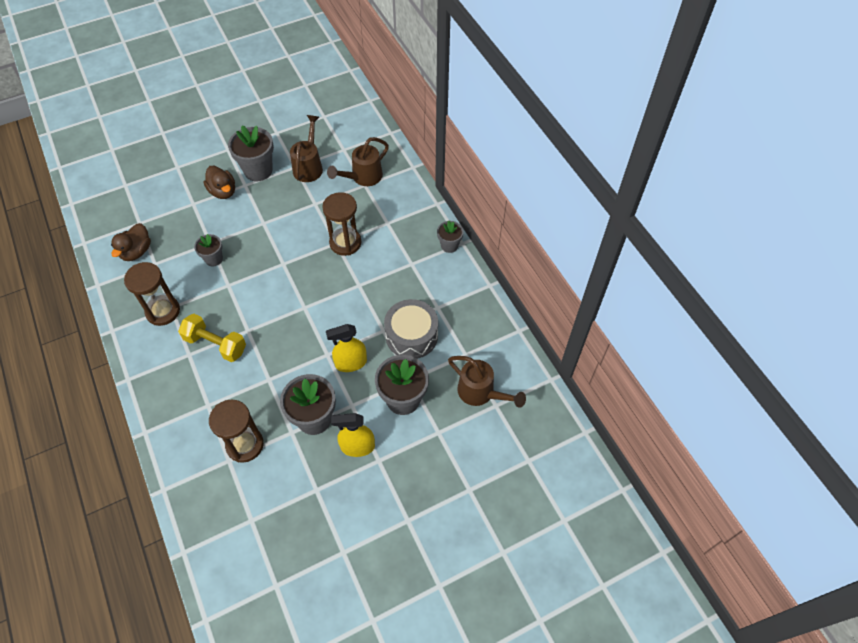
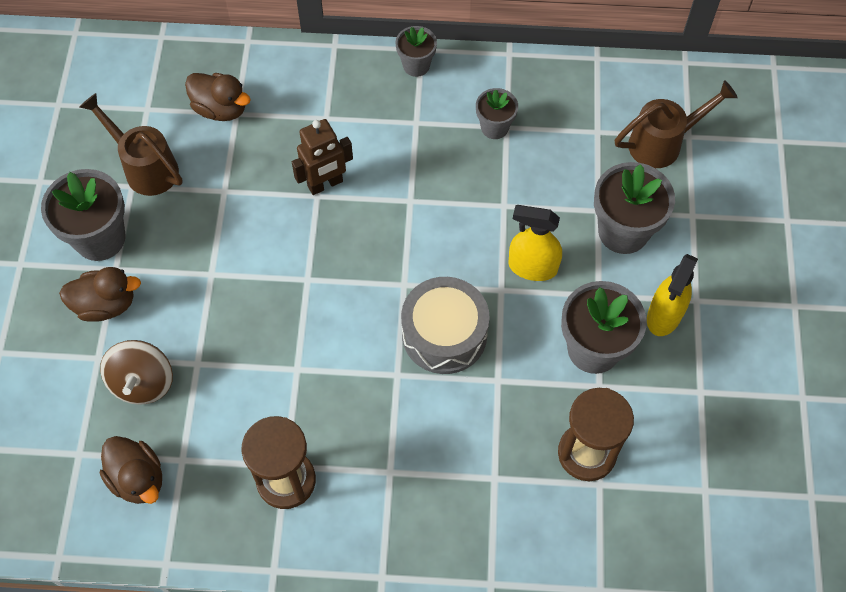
camera: 60 degrees left, 5 degrees up
yellow dumbbell [178,314,246,362] -> none
grey flower pot [194,234,223,266] -> grey flower pot moved to [476,88,518,139]
brown hourglass [322,192,361,256] -> brown robot [292,119,353,195]
yellow spray bottle [326,324,367,372] -> yellow spray bottle turned 90 degrees clockwise [508,205,562,281]
brown watering can [327,137,389,186] -> brown duck [185,73,251,121]
grey drum [384,299,438,359] -> grey drum moved to [401,277,490,374]
none -> brown spinning top [100,340,173,405]

